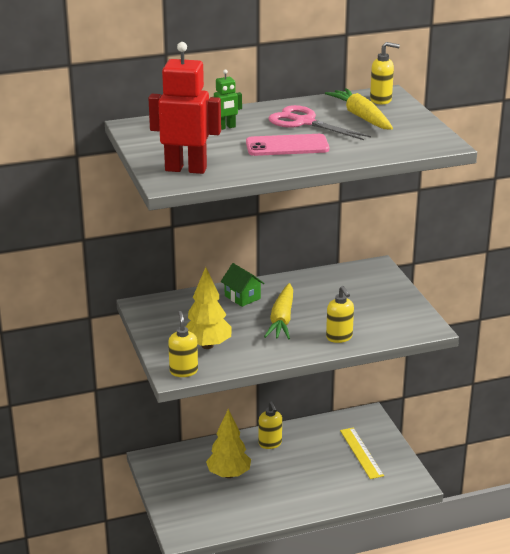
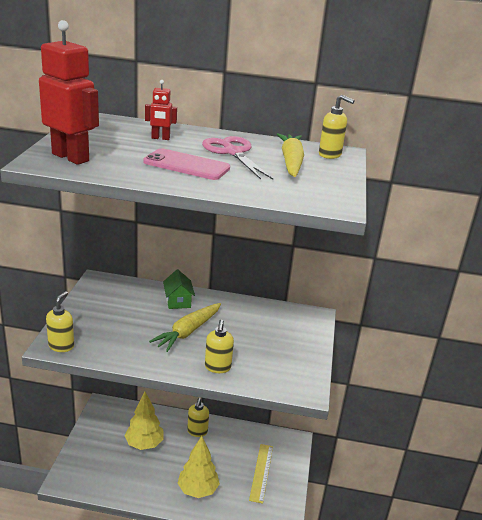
camera: 25 degrees right, 0 degrees up
yellow tree [185,267,232,349] -> yellow tree moved to [178,436,220,498]
green robot [214,69,242,130] -> red robot [145,80,177,140]

